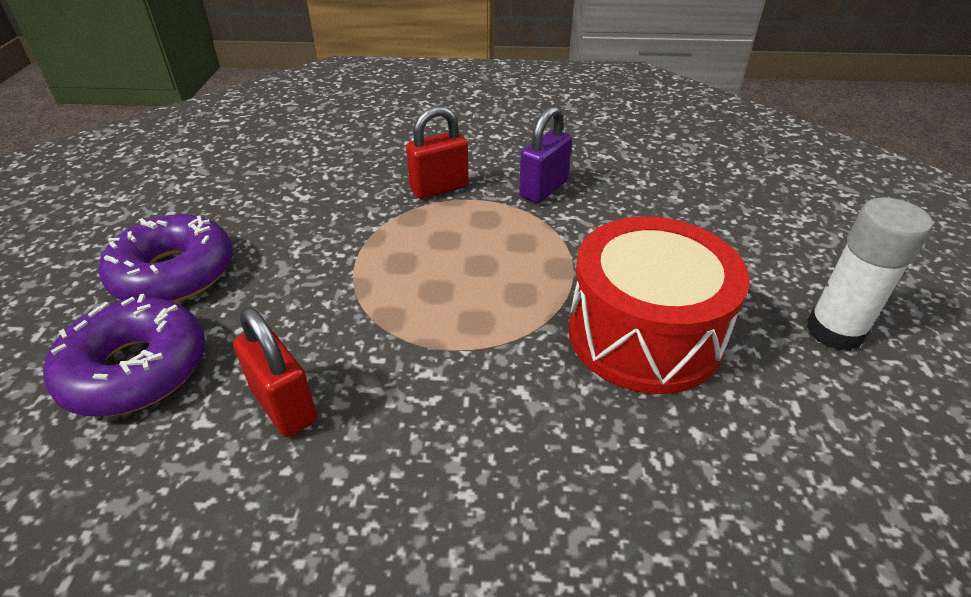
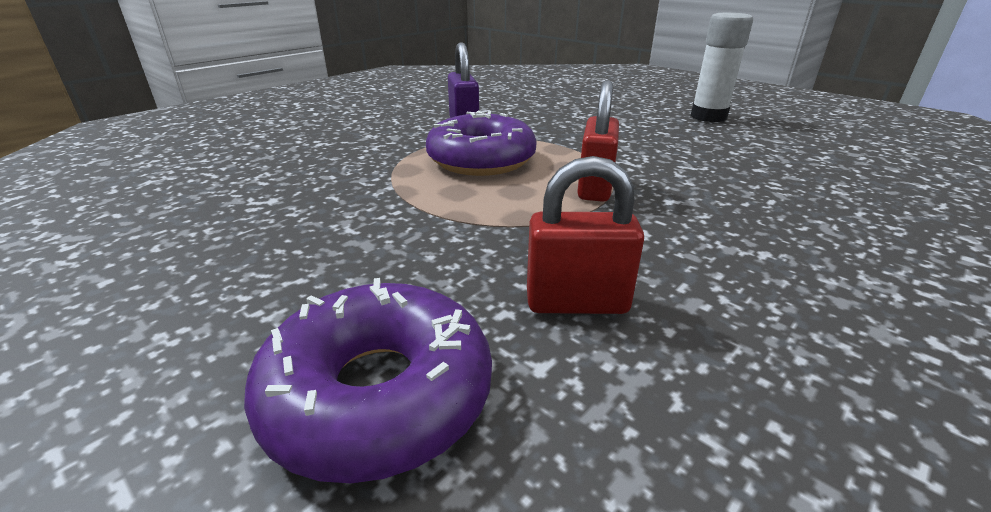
camera: 50 degrees left, 10 degrees down
purple donut [99,214,233,303] -> purple donut moved to [426,111,537,176]
red padlock [406,106,469,199] -> red padlock moved to [577,80,619,202]
red drum [568,217,750,394] -> none

